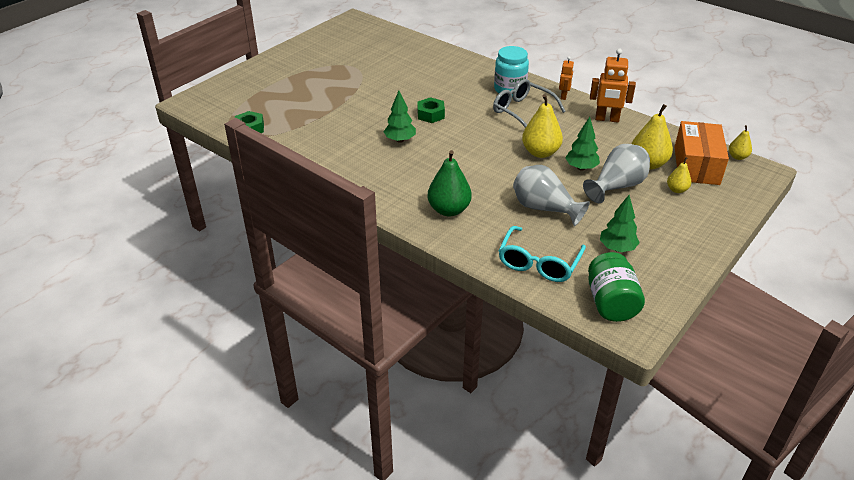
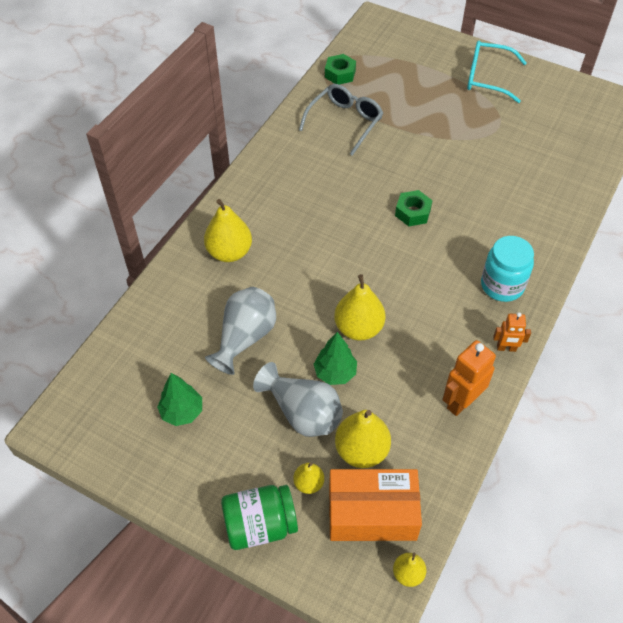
camera: 80 degrees right, 15 degrees up
green tree [384,91,416,143] -> none
green pear [428,150,472,217] -> yellow pear [204,199,252,262]
grey glasses [493,79,565,128] -> grey glasses moved to [299,84,383,156]
turquoise glasses [498,226,586,282] -> turquoise glasses moved to [467,41,527,103]
green jar [588,252,645,322] -> green jar moved to [221,485,298,550]
orange robot [590,49,636,122] -> orange robot turned 45 degrees clockwise [442,340,496,416]

